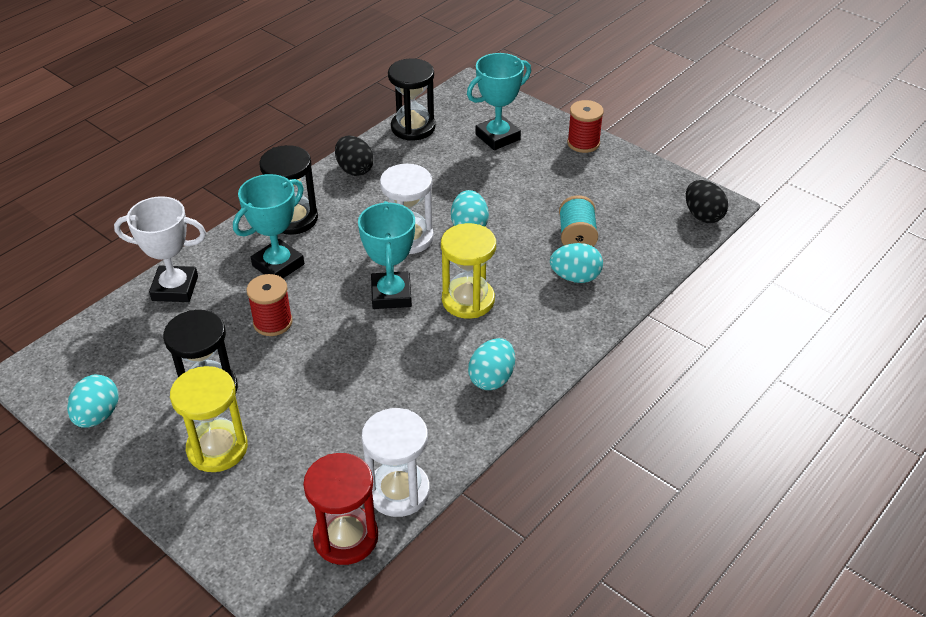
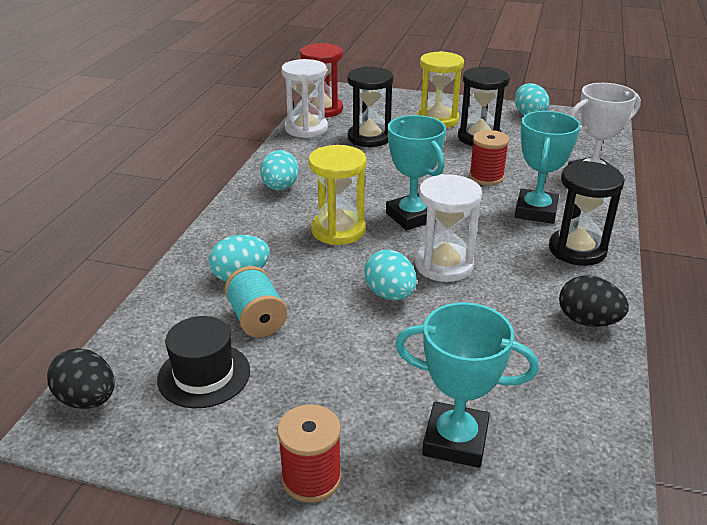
camera: 155 degrees right, 10 degrees down
black hourglass [388,58,435,141] -> black hourglass moved to [347,67,394,147]
turquoise trophy [467,53,531,150] -> turquoise trophy turned 75 degrees clockwise [395,302,539,468]
none -> black hat [157,316,250,408]

